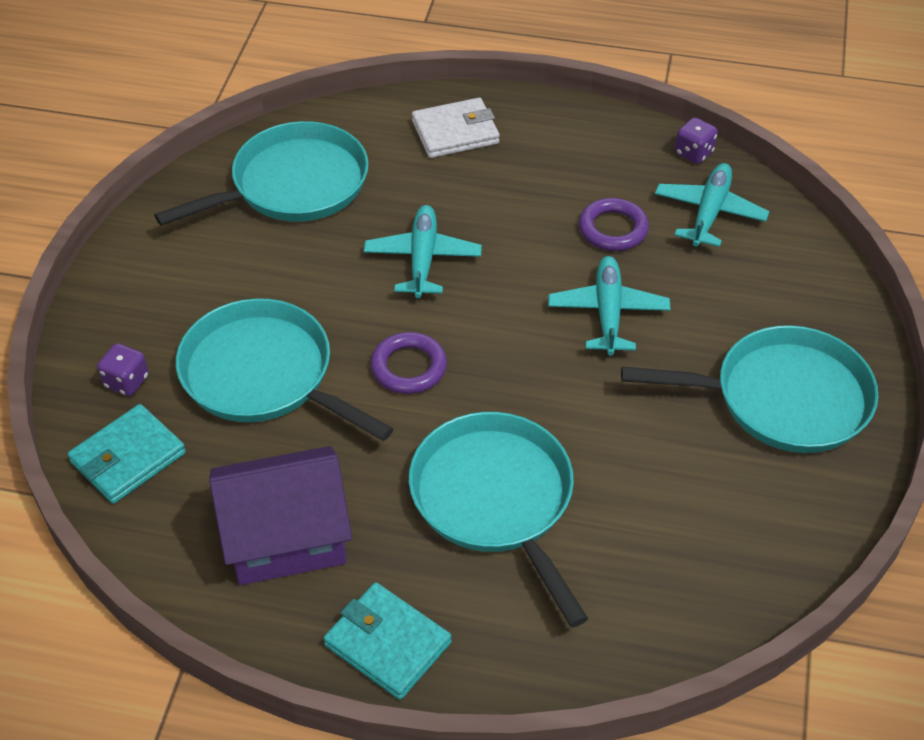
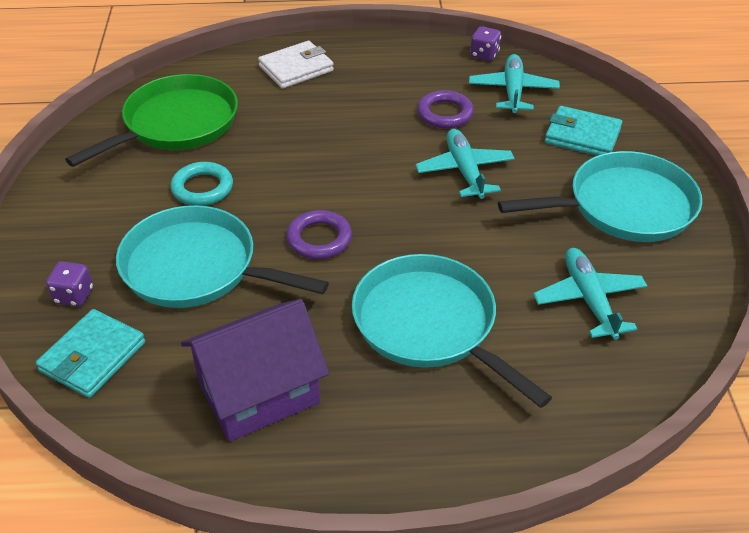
camera: 15 degrees left, 5 degrees down
turquoise pan [154,121,369,226] -> green pan [65,74,238,167]
turquoise wallet [323,582,451,700] -> turquoise wallet moved to [545,106,622,156]
turquoise plane [364,205,482,298] -> turquoise plane moved to [533,248,647,340]
none -> turquoise ring [171,162,233,206]

